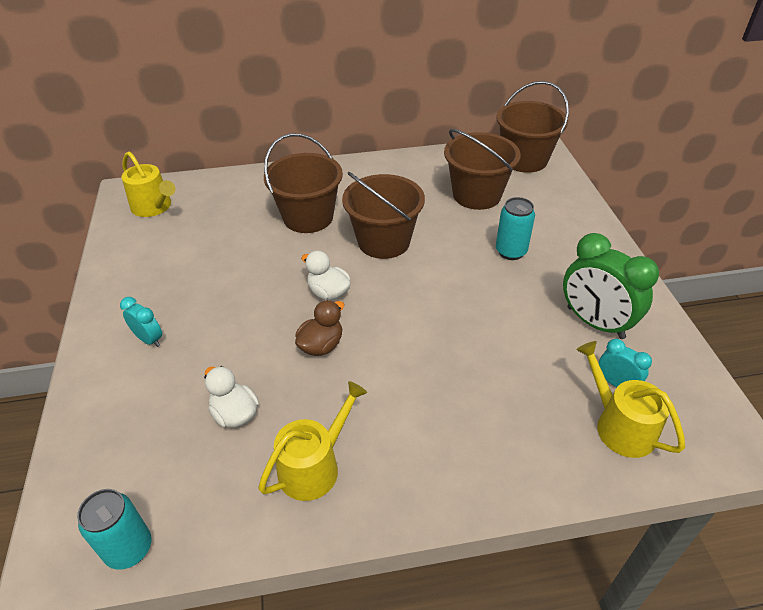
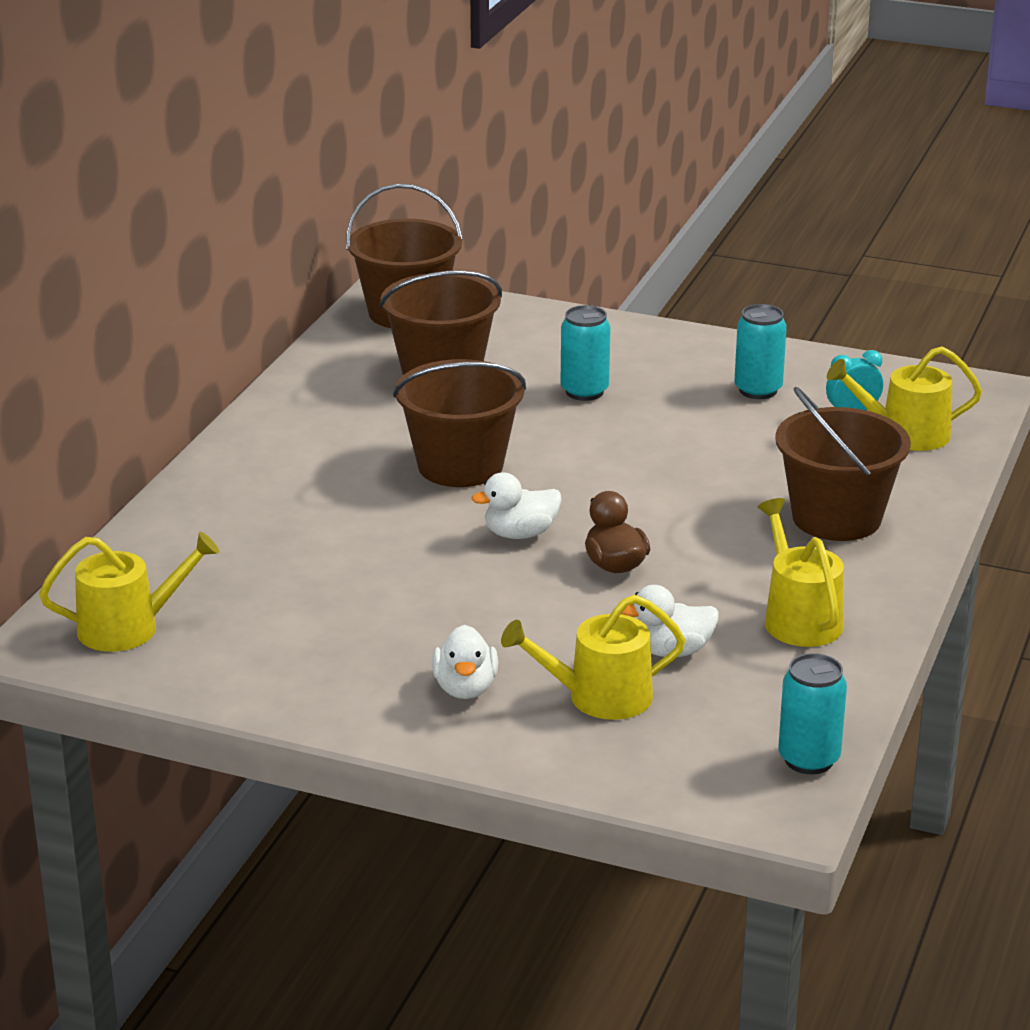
camera: 60 degrees left, 15 degrees down
turquoise clock [120,297,162,347] -> white duck [432,625,498,699]
brown bucket [264,133,343,233] -> brown bucket moved to [775,387,911,541]
green clock [563,233,659,339] -> turquoise can [734,304,787,399]
none -> yellow watering can [501,595,685,720]

